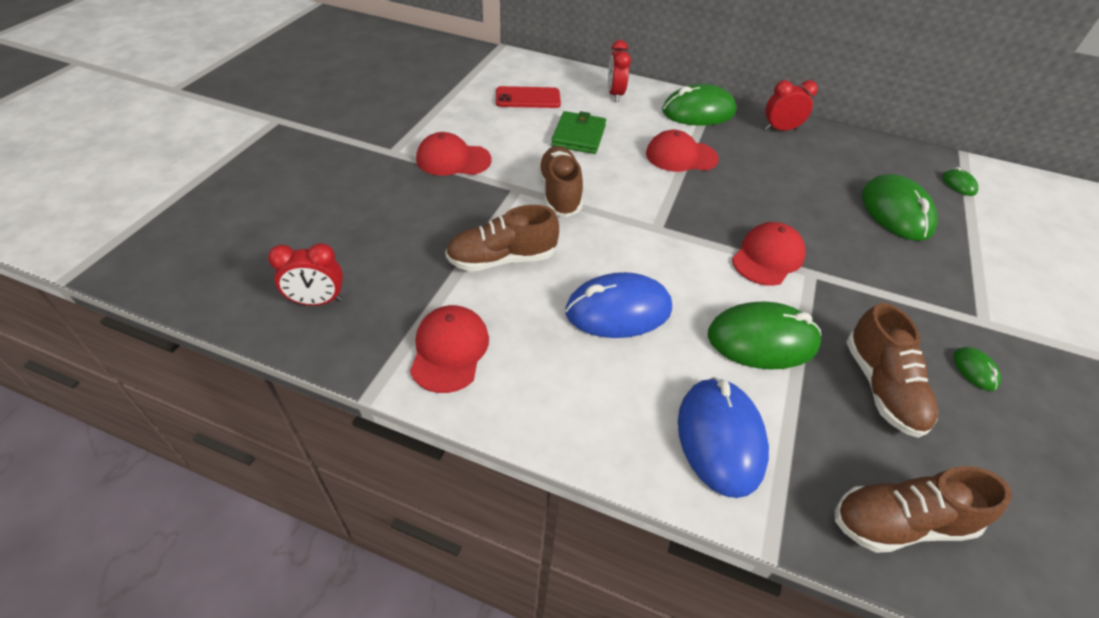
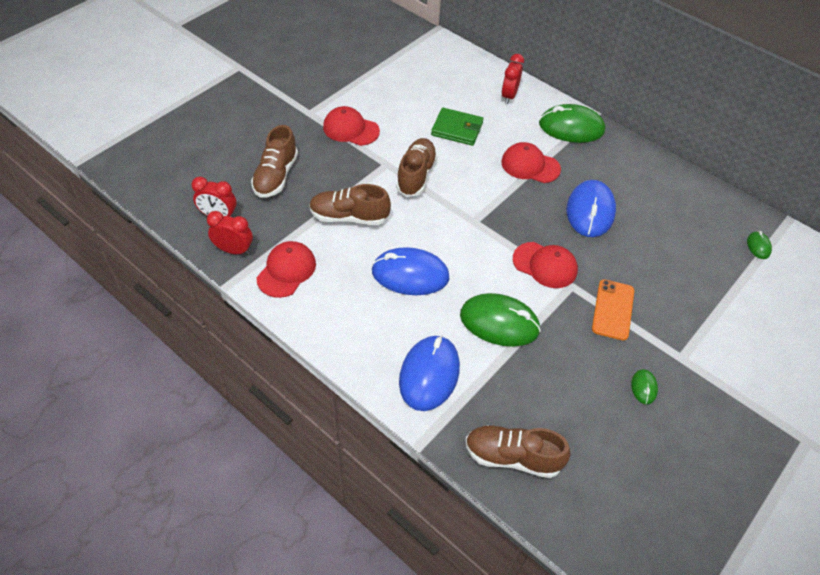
camera: 20 degrees right, 5 degrees up
red phone [496,86,561,108] -> none
green wallet [551,111,606,154] -> green wallet turned 75 degrees clockwise [431,108,483,146]
red cap [732,222,806,286] -> red cap turned 60 degrees clockwise [513,242,578,288]
red clock [765,80,818,131] -> red clock moved to [207,211,253,255]
brown shoe [846,303,938,438] -> brown shoe moved to [251,125,298,198]
green mouse [862,174,938,241] -> none
none -> blue mouse [567,180,616,237]
none -> orange phone [592,279,634,340]

